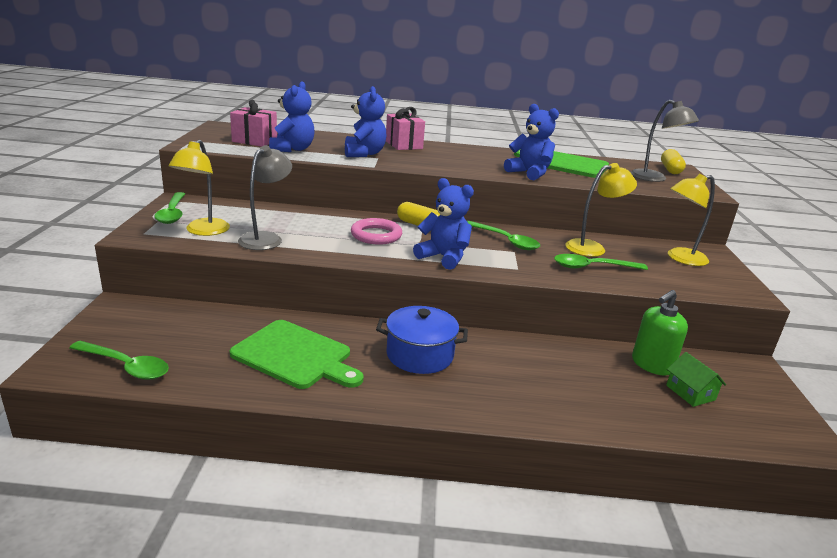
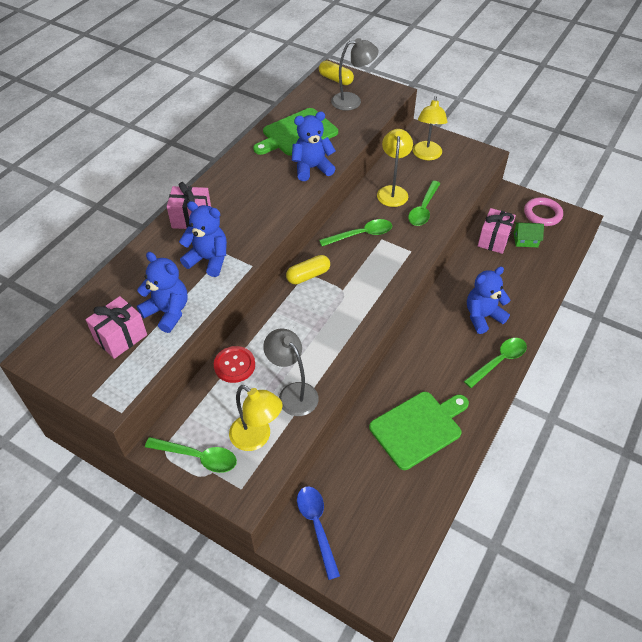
camera: 60 degrees left, 25 degrees up
green spoon [69,341,169,380] -> green spoon moved to [464,338,527,388]
pink ring [351,218,402,245] -> pink ring moved to [524,197,563,226]
blue pot [376,306,468,374] -> none
blue teddy bear [413,178,474,270] -> blue teddy bear moved to [467,267,511,334]
green soap dispenser [632,290,688,376] -> pink gift [478,208,516,254]
none -> red button [214,346,255,383]
none -> blue spoon [297,486,340,580]

